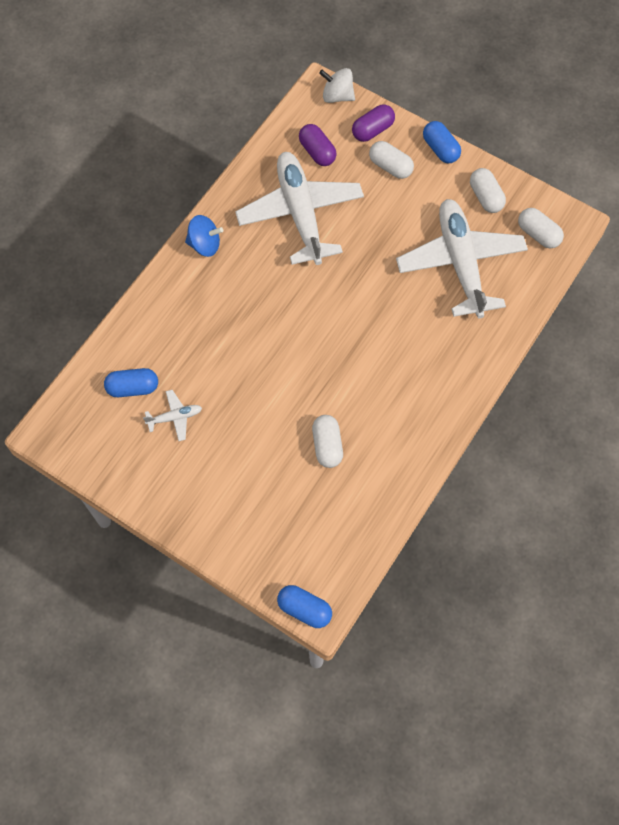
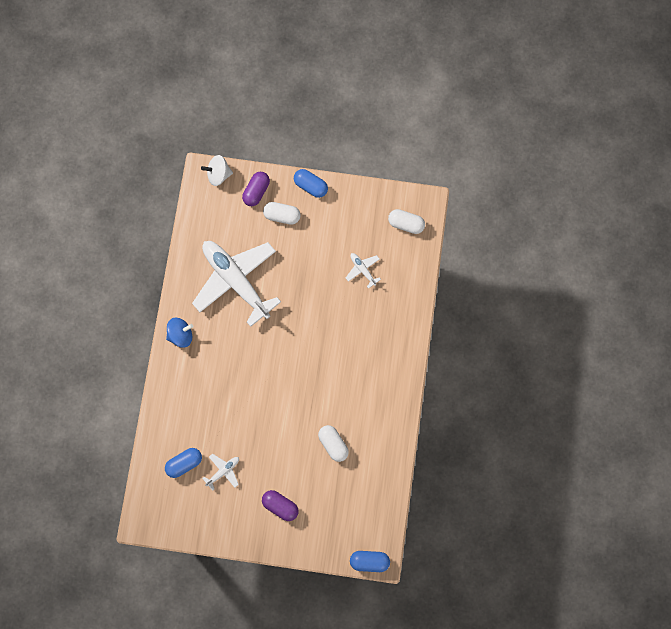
camera: 25 degrees left, 10 degrees up
purple capsule [299,124,337,166] -> purple capsule moved to [262,490,299,521]
white plane [396,199,528,318] -> white plane [346,253,381,289], size x0.40
white capsule [470,168,506,213] -> none

